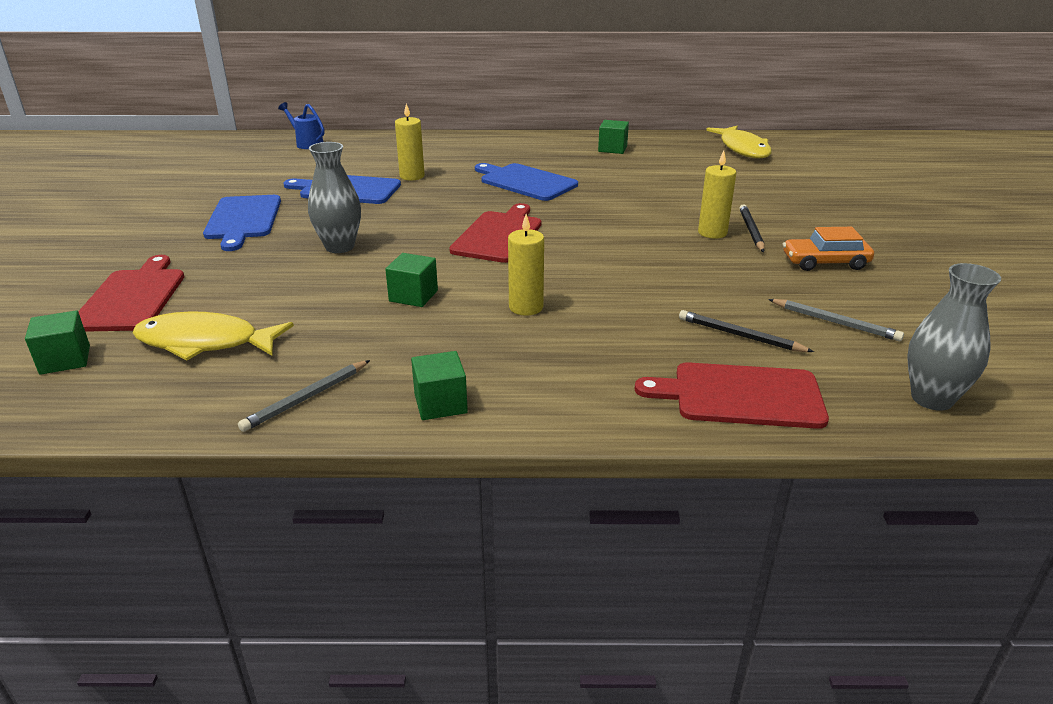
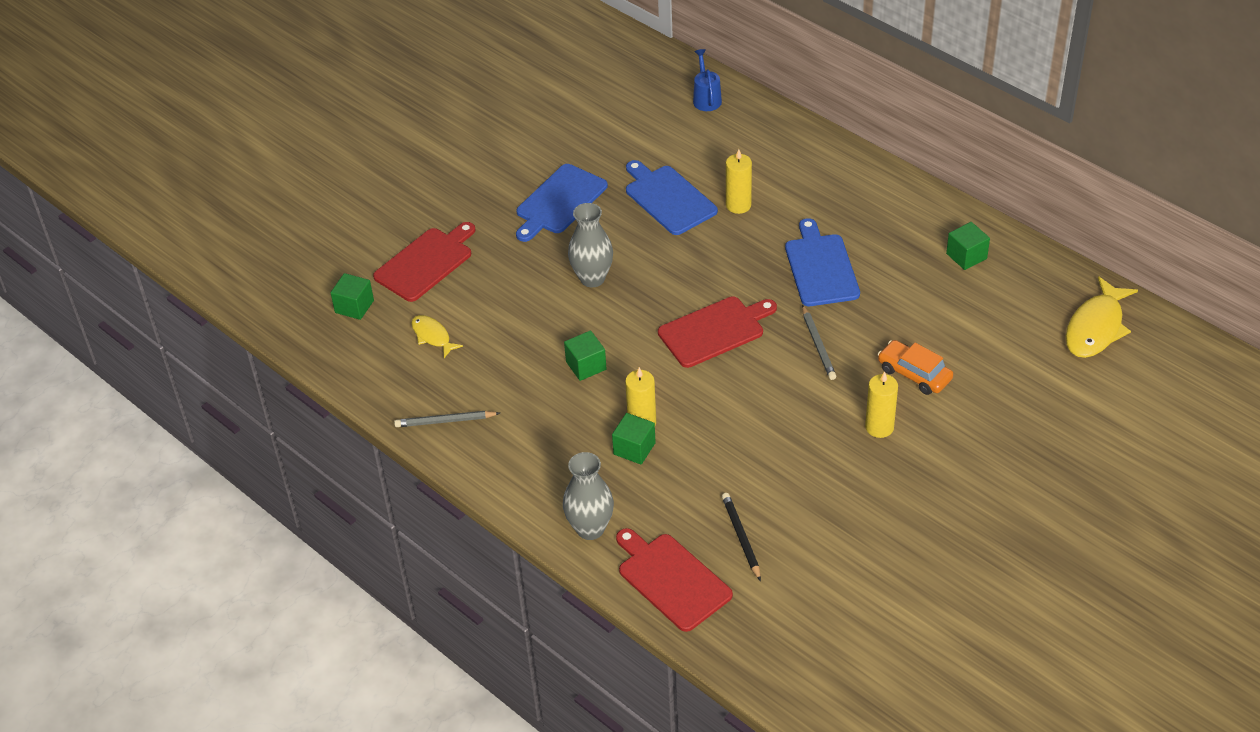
camera: 45 degrees right, 15 degrees up
yellow fish [132,312,294,360] -> yellow fish [411,315,463,358], size x0.57
green cube [411,351,468,420] -> green cube moved to [612,413,656,465]
black pencil [739,204,765,252] -> none
grey pencil [768,299,904,341] -> grey pencil moved to [802,305,836,380]
orange car [783,227,874,271] -> orange car moved to [878,340,953,395]
grey vase [907,263,1001,411] -> grey vase moved to [563,452,614,540]

